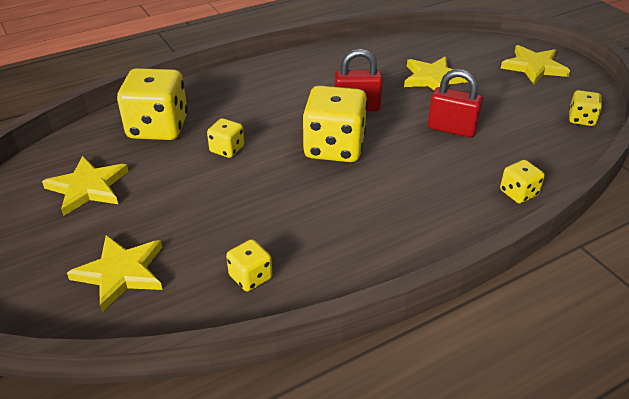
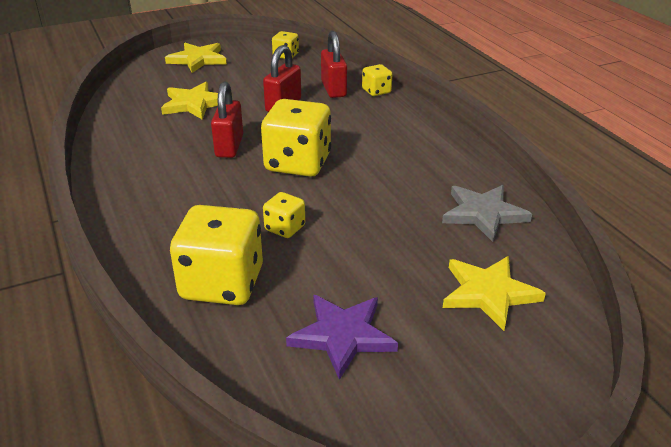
camera: 85 degrees left, 5 degrees down
yellow star [42,156,128,216] -> purple star [286,295,398,380]
yellow dice [226,239,272,292] -> grey star [442,185,532,242]
none -> red padlock [321,31,347,98]

